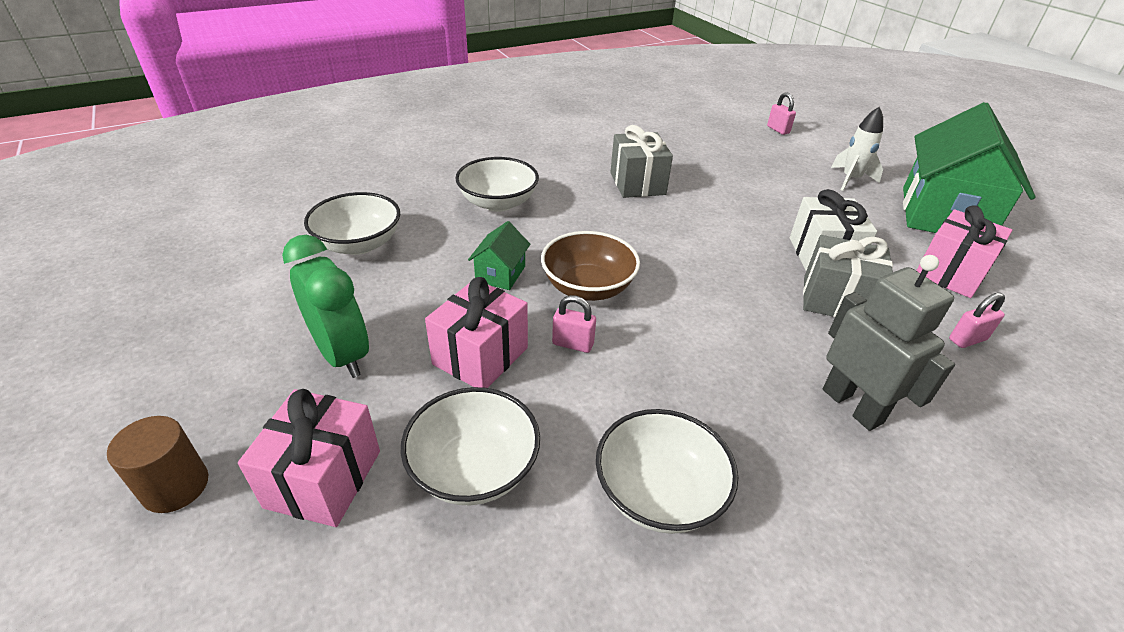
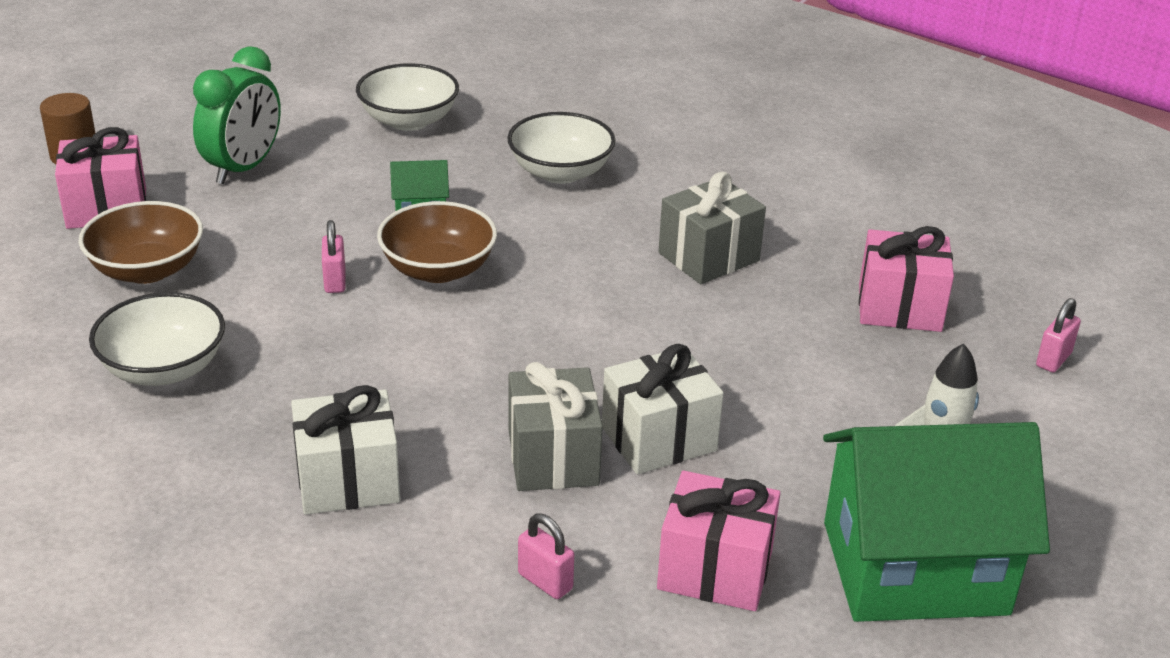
camera: 65 degrees right, 5 degrees down
white bowl [401,387,540,505] -> brown bowl [79,201,203,284]
pink gift [425,277,528,388] -> pink gift moved to [859,226,954,332]
grey robot [823,255,955,431] -> white gift [291,385,400,515]

